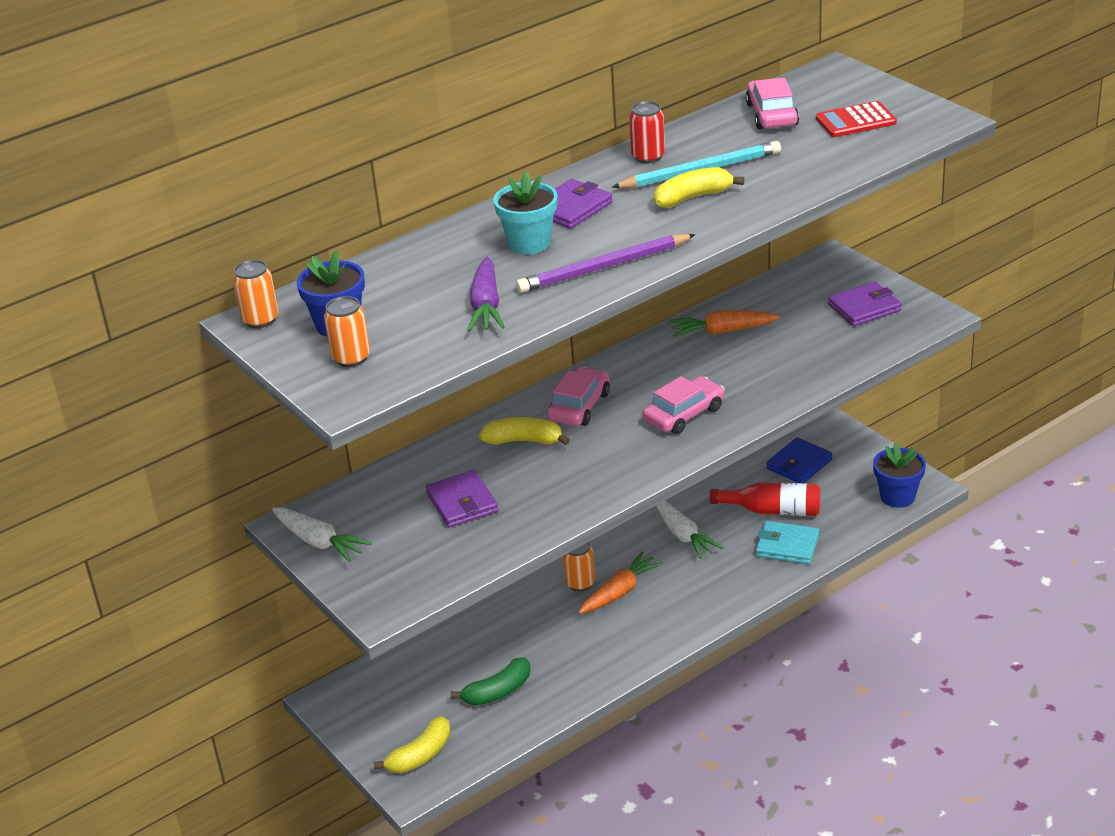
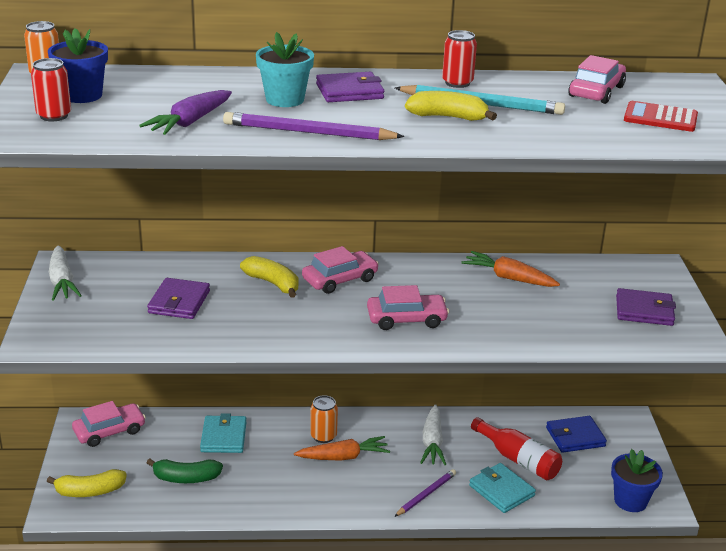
camera: 30 degrees right, 5 degrees down
orange can [324,296,370,367] -> red can [31,58,71,121]
none -> pink car [72,401,146,447]
none -> turquoise wallet [200,413,246,453]
none -> purple pencil [394,469,456,517]

